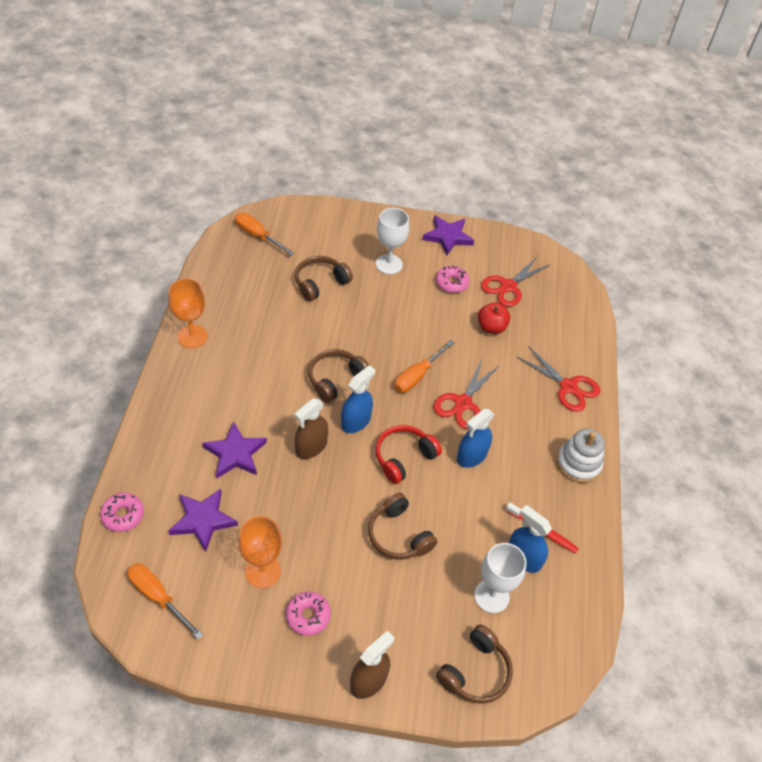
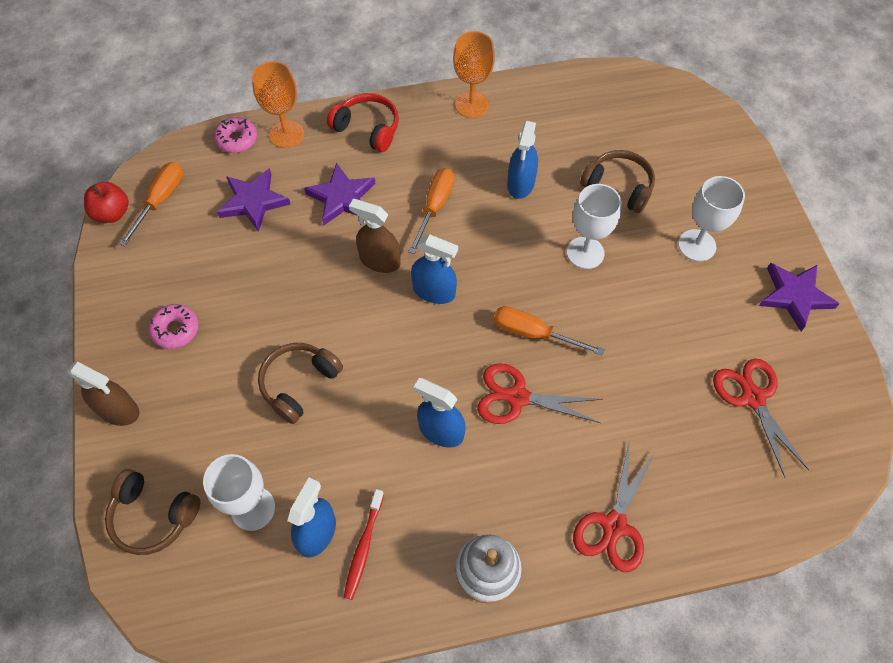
camera: 75 degrees right, 10 degrees up
orange screwdriver [235,213,294,255] -> orange screwdriver moved to [408,168,455,254]
orange goblet [238,516,282,588] -> orange goblet moved to [252,61,304,148]
brown headphones [308,349,369,403] -> none
red headphones [375,425,442,484] -> red headphones moved to [327,93,399,152]
pink donut [436,266,469,293] -> none
red apple [478,302,511,334] -> red apple moved to [84,182,129,223]
red scissors [481,257,551,307] -> red scissors turned 45 degrees clockwise [713,359,809,477]
none -> blue spray bottle [507,121,538,199]
none -> white goblet [567,184,622,269]

